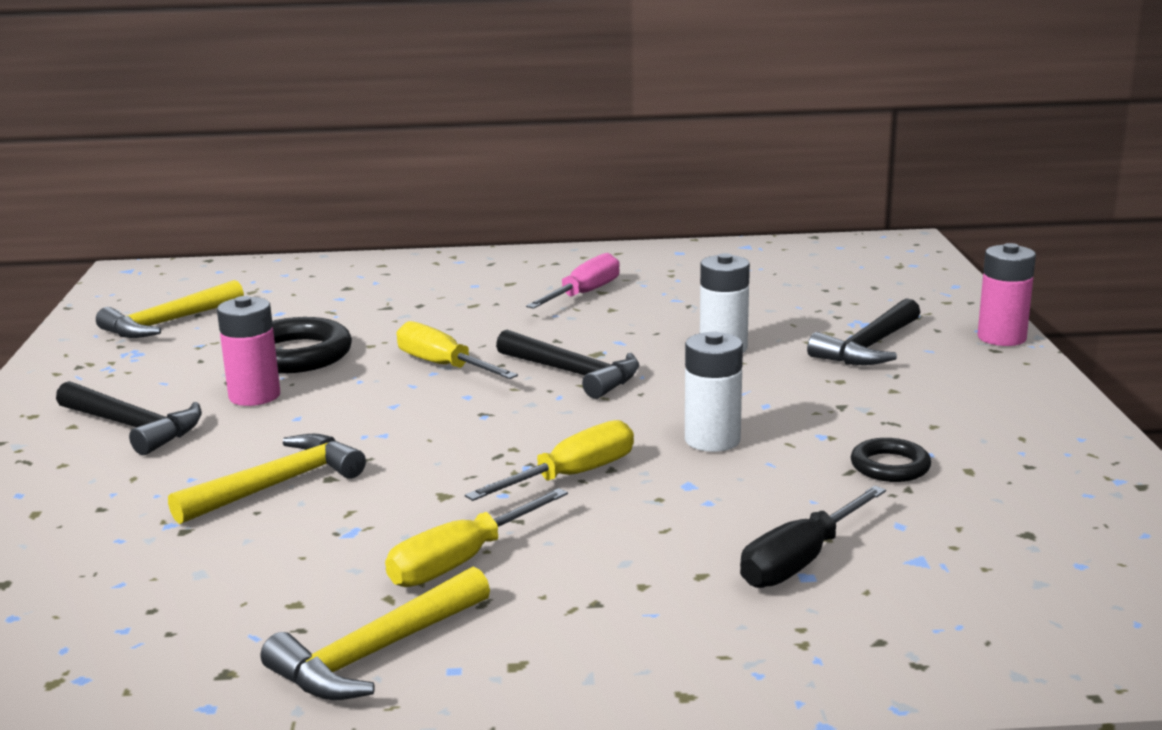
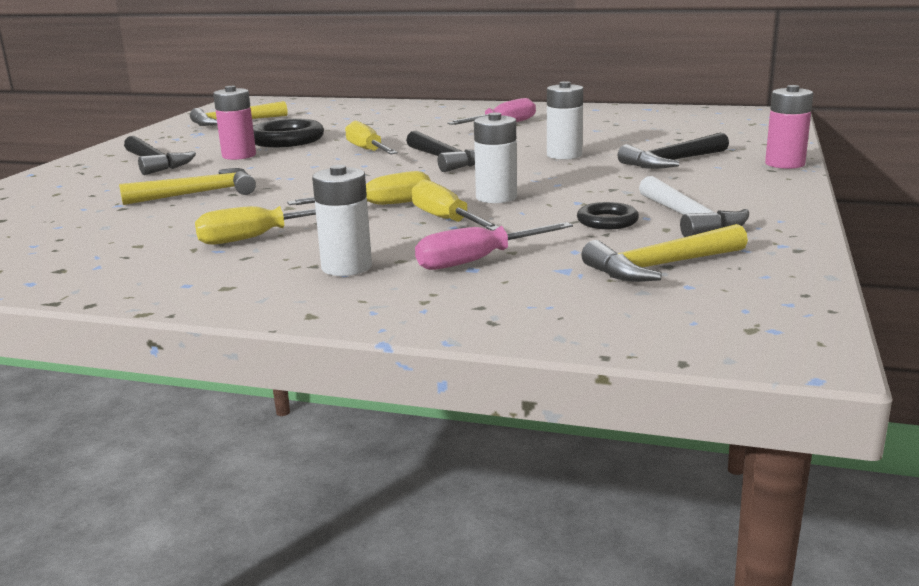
camera: 20 degrees right, 0 degrees up
yellow hammer [261,566,490,700] -> yellow hammer moved to [582,224,748,282]
black screwdriver [740,486,886,588] -> pink screwdriver [415,222,573,270]
none -> white battery [312,165,372,276]
none -> yellow screwdriver [412,179,499,231]
none -> white hammer [639,176,749,237]

